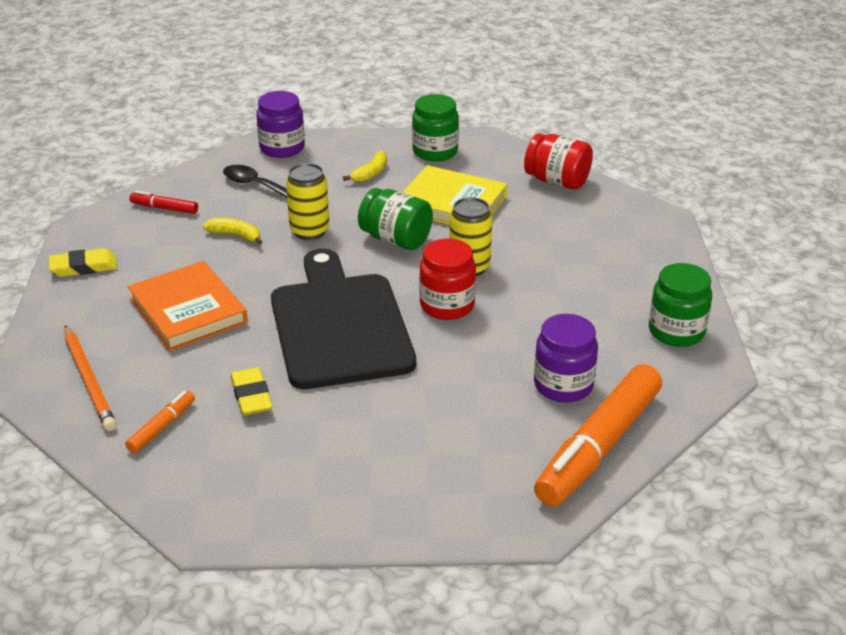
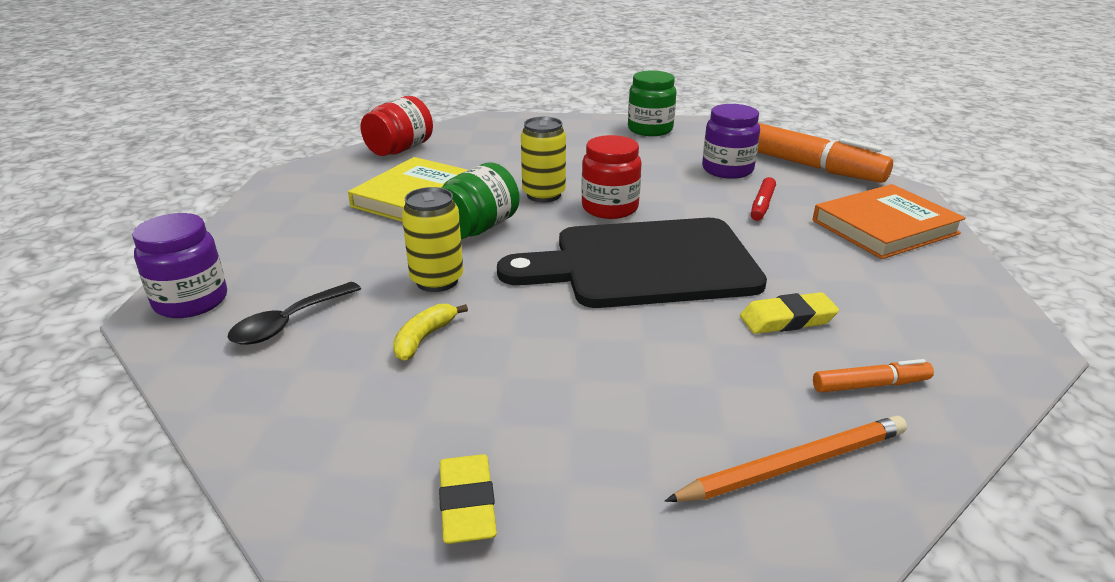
camera: 85 degrees left, 5 degrees down
orange marker [125,391,195,453] -> orange marker turned 135 degrees clockwise [813,359,934,393]
orange book [128,261,248,351] -> orange book moved to [813,184,966,259]
red marker [130,191,198,214] -> red marker moved to [751,177,776,221]
yellow banana [343,151,387,182] -> none
green jar [412,94,459,162] -> none

